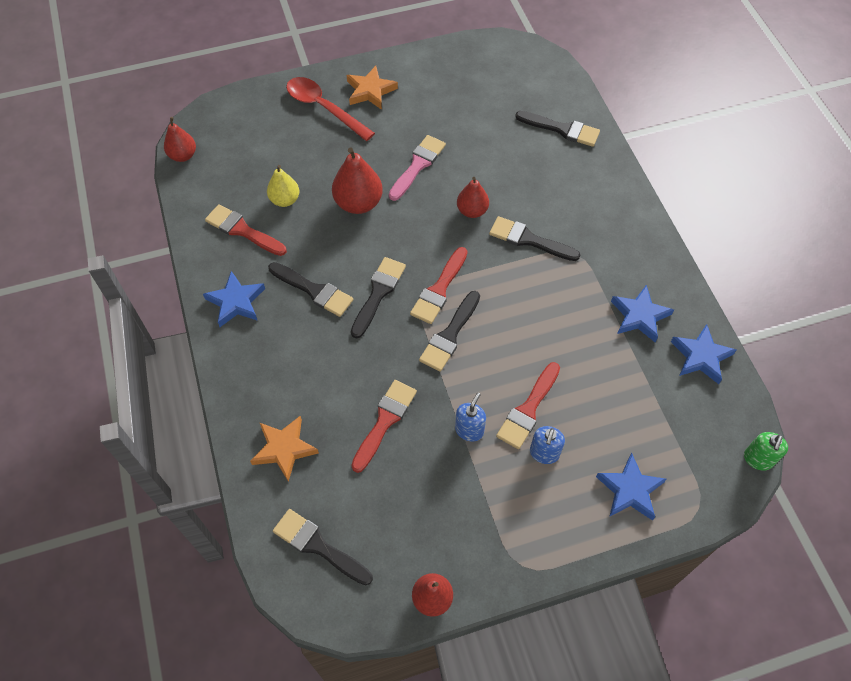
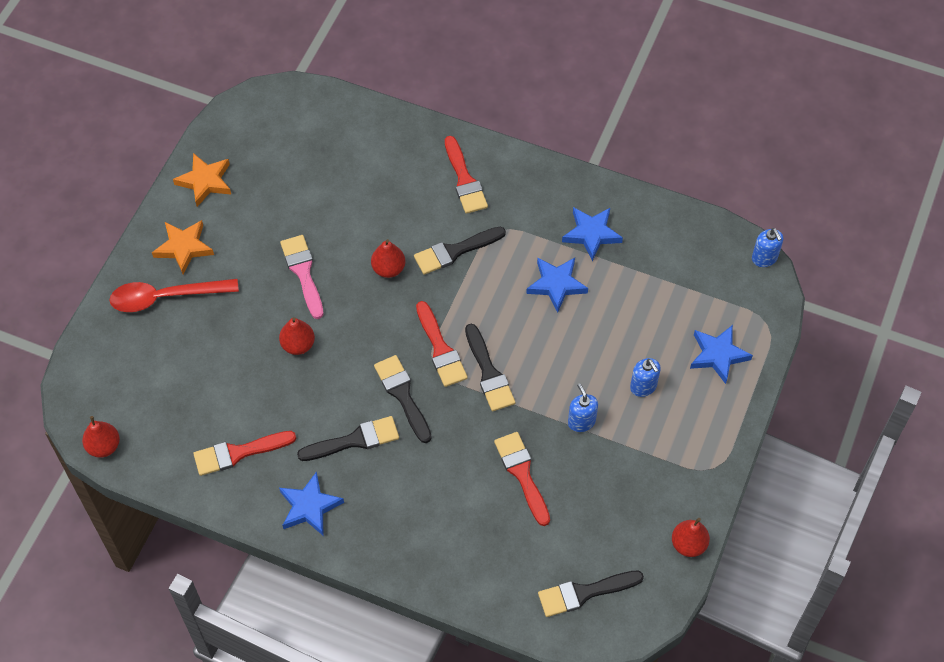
camera: 50 degrees left, 0 degrees up
orange star [250,416,319,482] -> orange star moved to [173,153,231,207]
yellow pear [267,165,299,207] -> none
red pear [332,148,383,214] -> red pear [279,317,315,355], size x0.64
red brush [496,362,560,449] -> red brush moved to [445,136,488,214]
black brush [515,111,600,147] -> none
blue star [671,324,737,384] -> blue star moved to [526,258,588,313]
green soap dispenser [744,432,788,470] -> blue soap dispenser [752,228,783,267]

